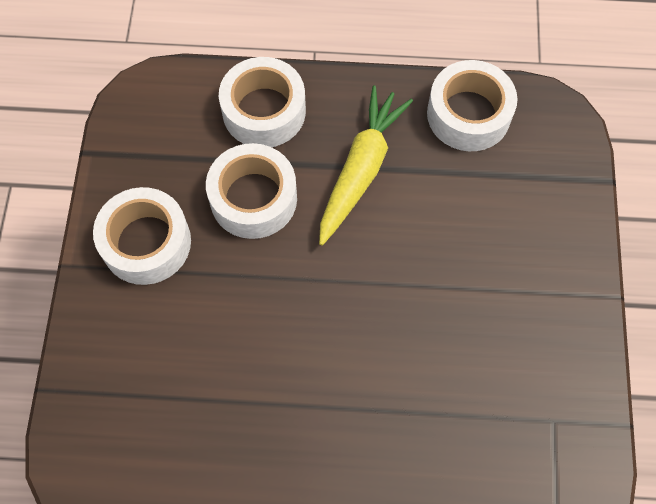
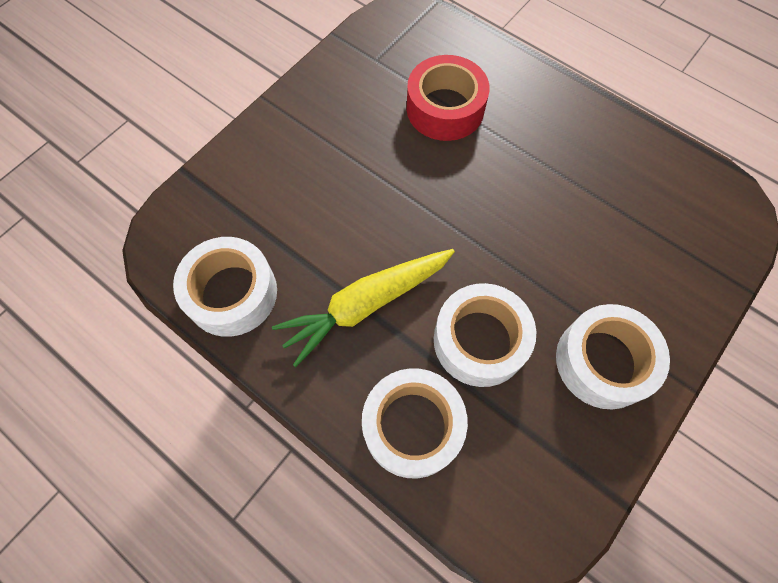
camera: 145 degrees left, 0 degrees up
none -> red tape [407,55,490,141]

